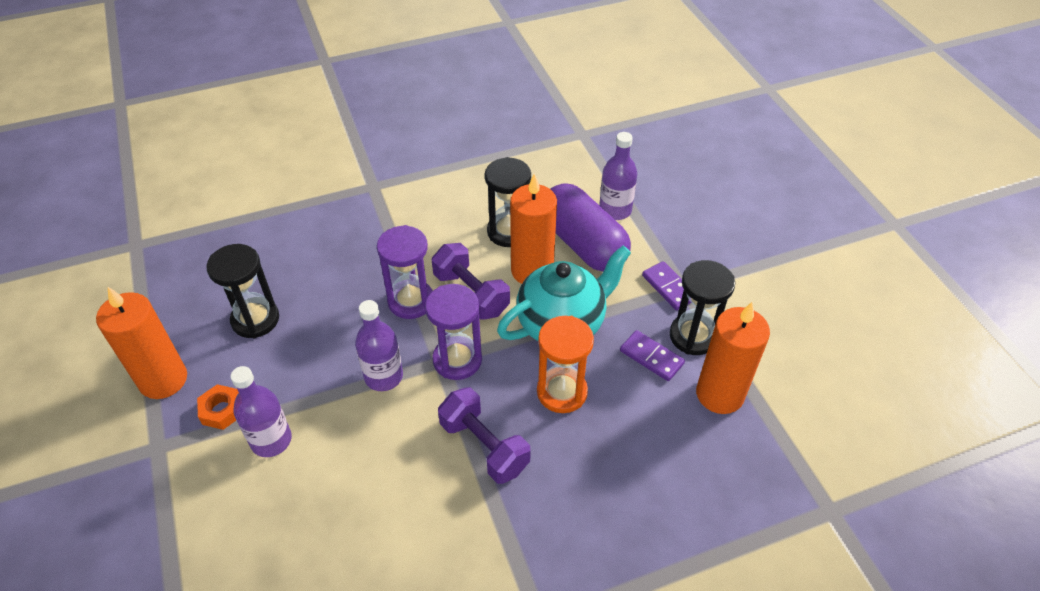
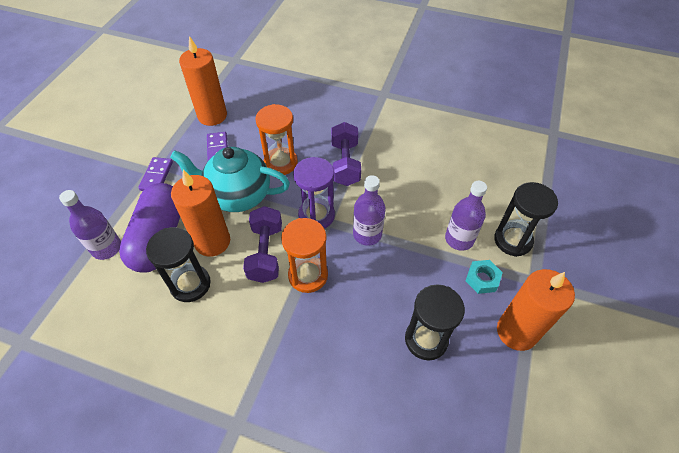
camera: 140 degrees left, 5 degrees up
orange nut [197,384,239,430] -> turquoise nut [466,260,503,294]
purple hourglass [377,225,433,319] -> orange hourglass [281,218,328,293]
black hourglass [670,260,735,355] -> black hourglass moved to [494,182,558,257]

